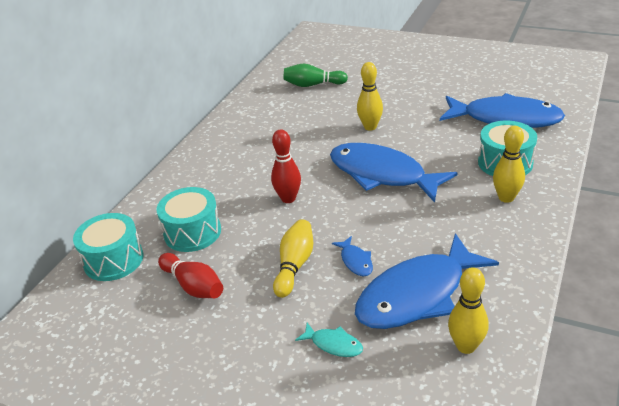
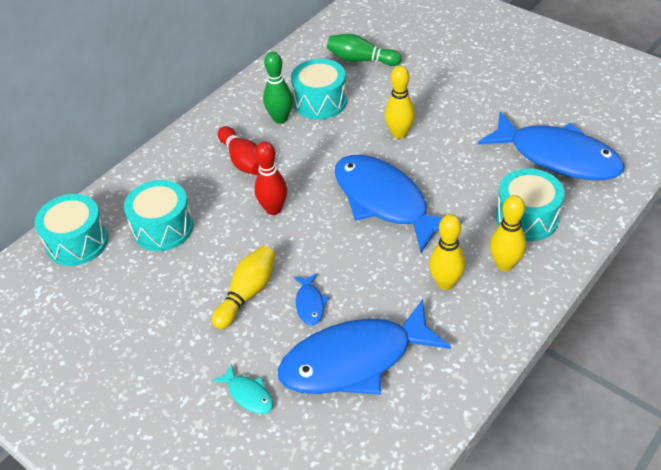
camera: 15 degrees right, 10 degrees up
red bowling pin [158,253,223,298] -> red bowling pin moved to [218,126,259,175]
yellow bowling pin [448,267,489,354] -> yellow bowling pin moved to [429,214,466,290]
none -> green bowling pin [263,52,293,124]
none -> turquoise drum [291,59,347,120]

